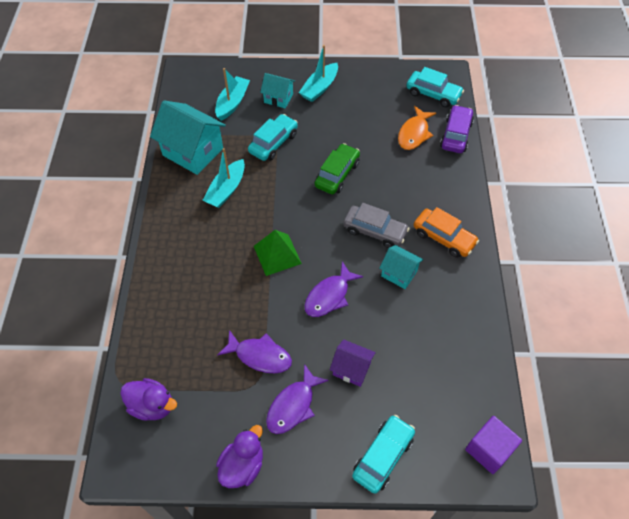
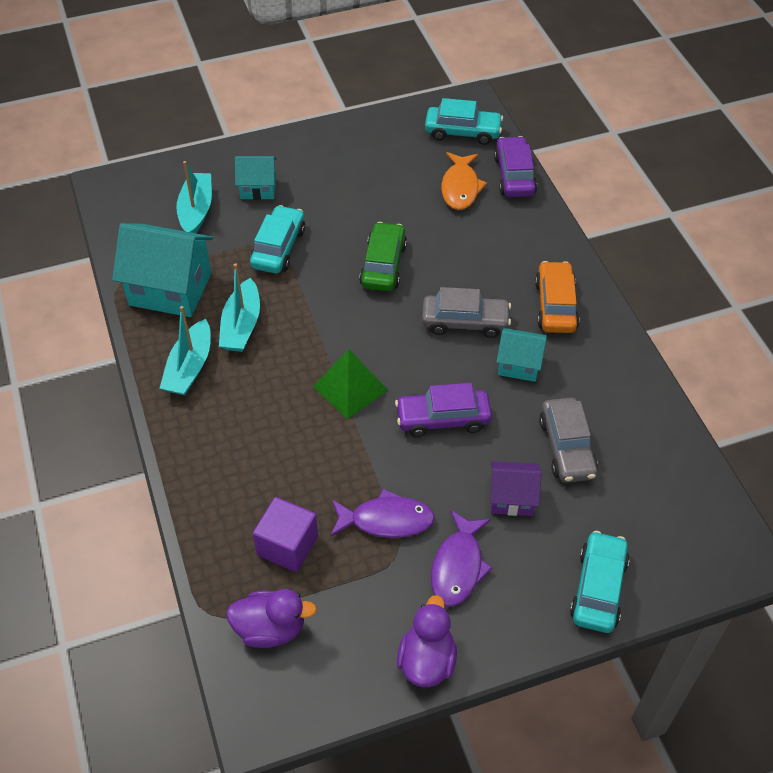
camera: 20 degrees left, 5 degrees down
turquoise boat [299,45,338,102] -> turquoise boat moved to [160,306,211,395]
purple fish [304,262,363,317] -> purple car [395,383,492,437]
orange car [414,207,479,258] -> orange car turned 105 degrees counterclockwise [535,261,579,333]
purple cube [465,416,522,474] -> purple cube moved to [253,497,318,572]
none -> grey car [539,398,598,483]

